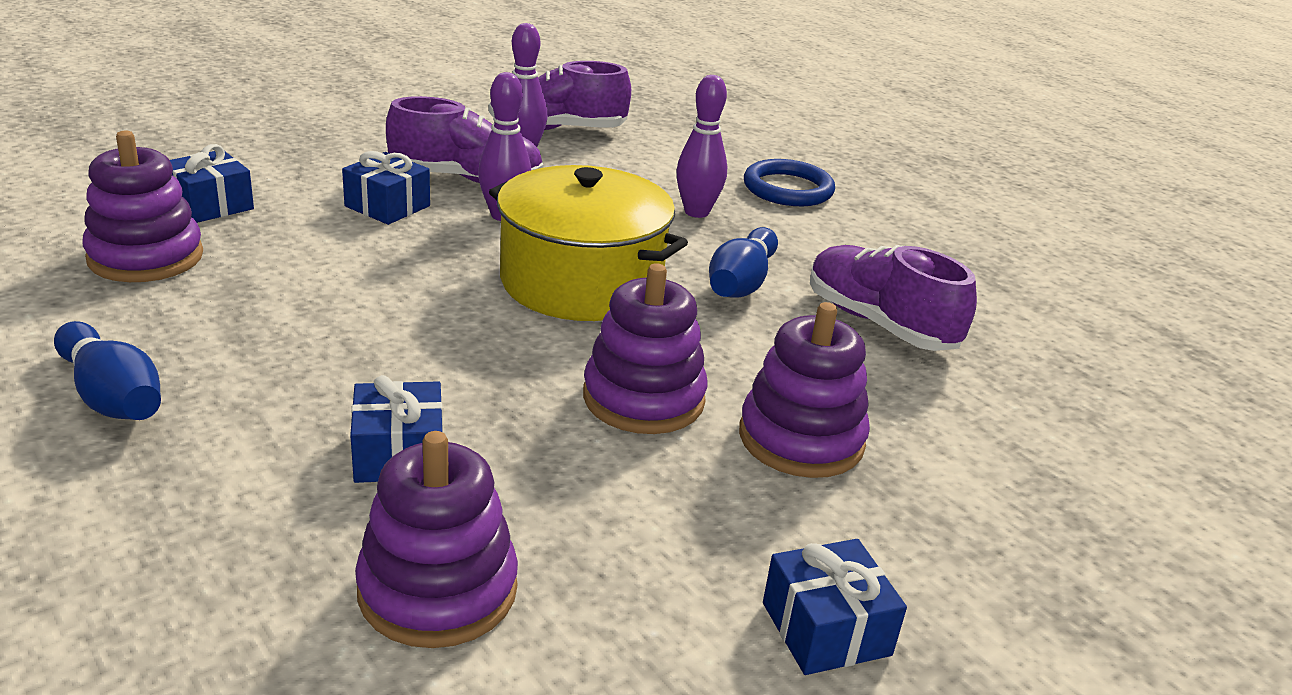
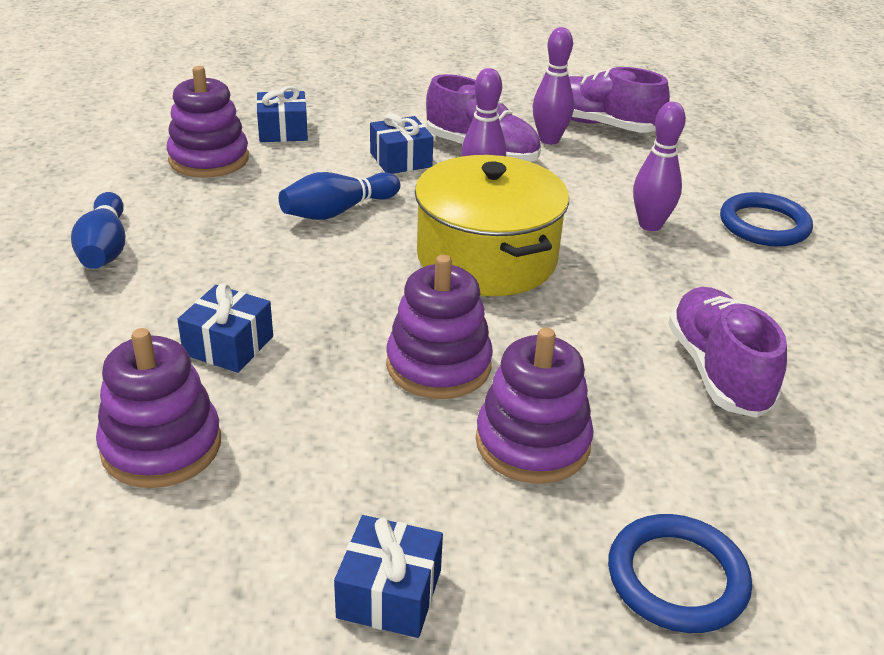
camera: 35 degrees right, 5 degrees up
blue bowling pin [709,227,778,298] -> blue bowling pin moved to [279,172,400,220]
none -> blue ring [608,514,752,633]

